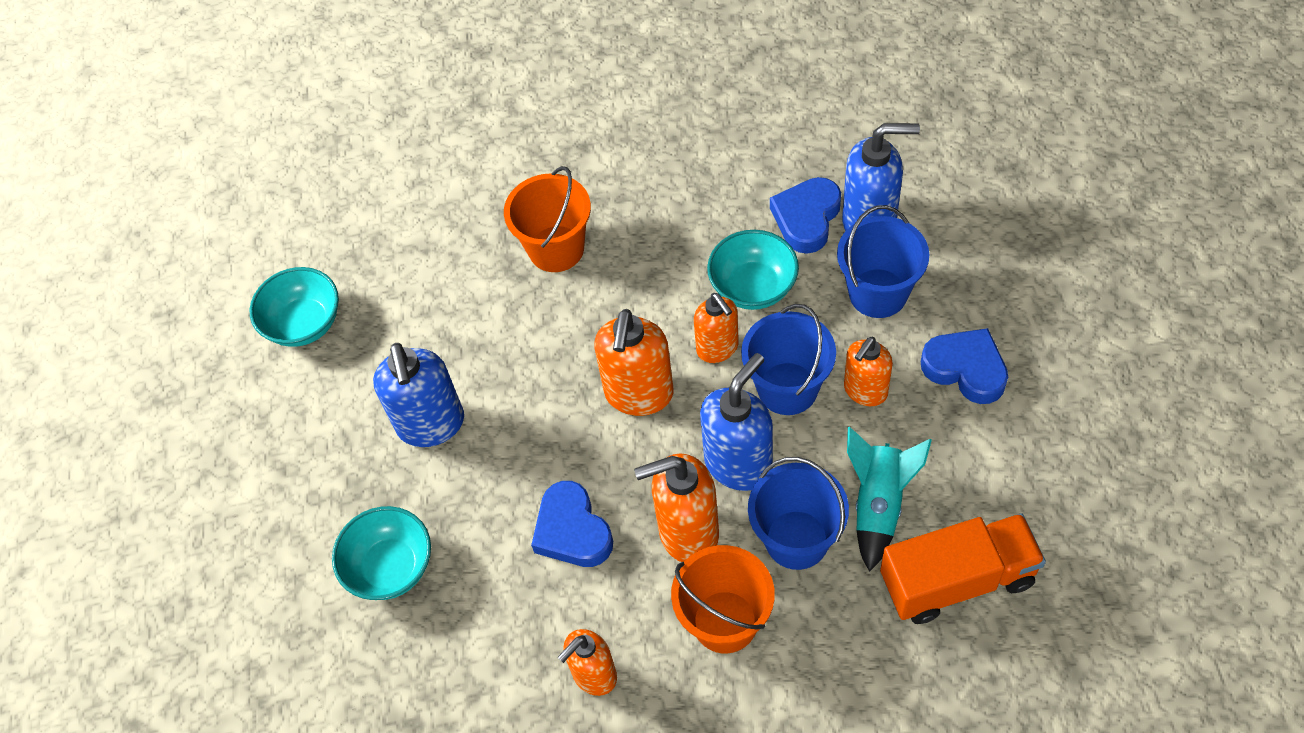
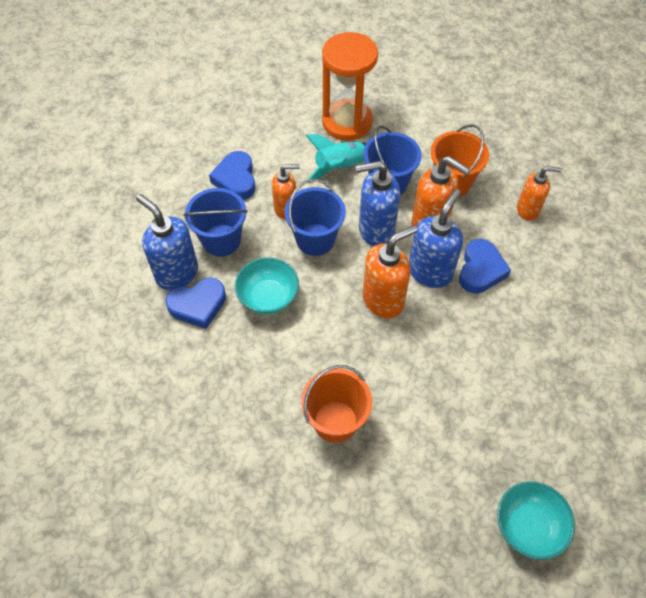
camera: 140 degrees left, 0 degrees up
turquoise bowl [332,506,431,600] -> none
blue soap dispenser [373,343,464,447] -> blue soap dispenser moved to [409,189,463,288]
orange soap dispenser [694,293,739,363] -> none
orange truck [880,513,1046,624] -> orange hourglass [322,32,378,141]

